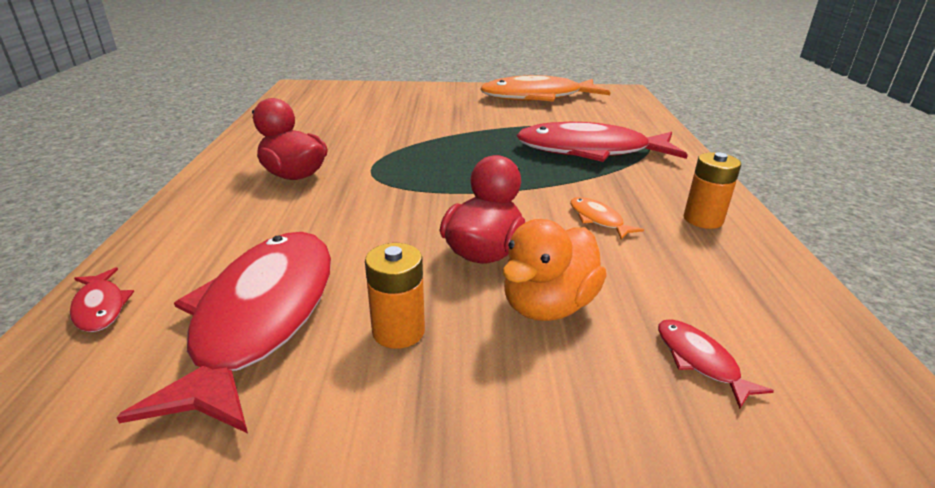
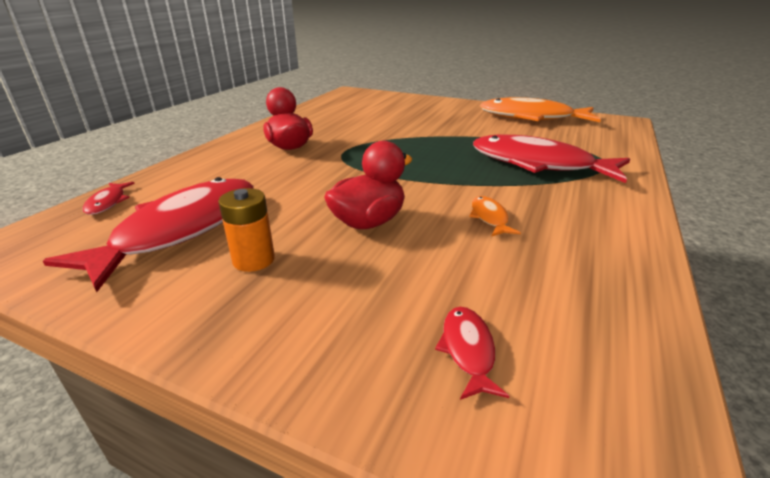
camera: 25 degrees right, 0 degrees up
orange duck [503,219,606,321] -> none
orange battery [684,152,741,229] -> none

